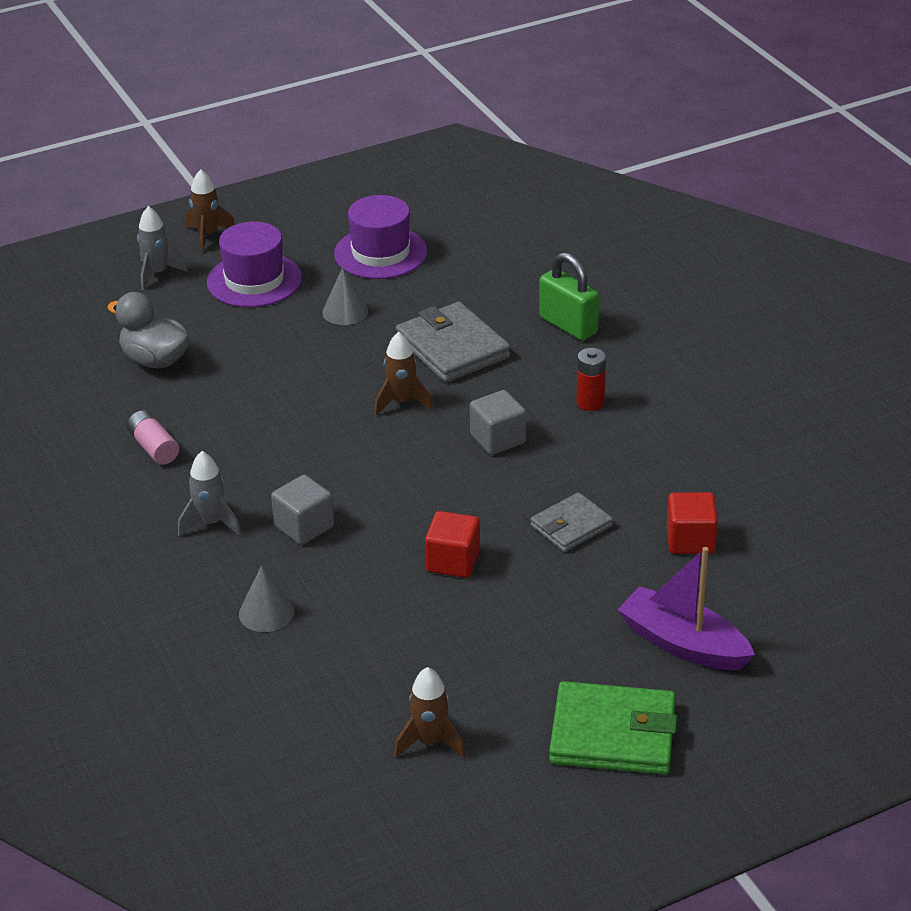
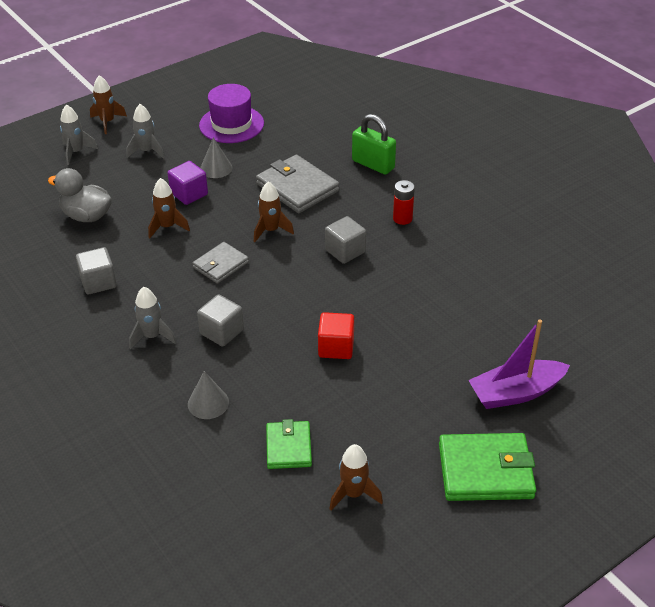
camera: 10 degrees left, 5 degrees up
pink battery [127,410,179,465] -> grey cube [76,247,117,295]
purple hat [207,221,302,307] -> grey rocket [126,104,165,159]
grey wallet [530,492,613,552] -> grey wallet moved to [192,242,249,284]
purple boat [618,547,755,670] -> purple boat turned 45 degrees counterclockwise [468,319,570,409]
red cube [667,492,718,554] -> none
none -> brown rocket [148,178,190,238]
none -> purple cube [167,161,208,205]
none -> green wallet [266,419,312,469]

